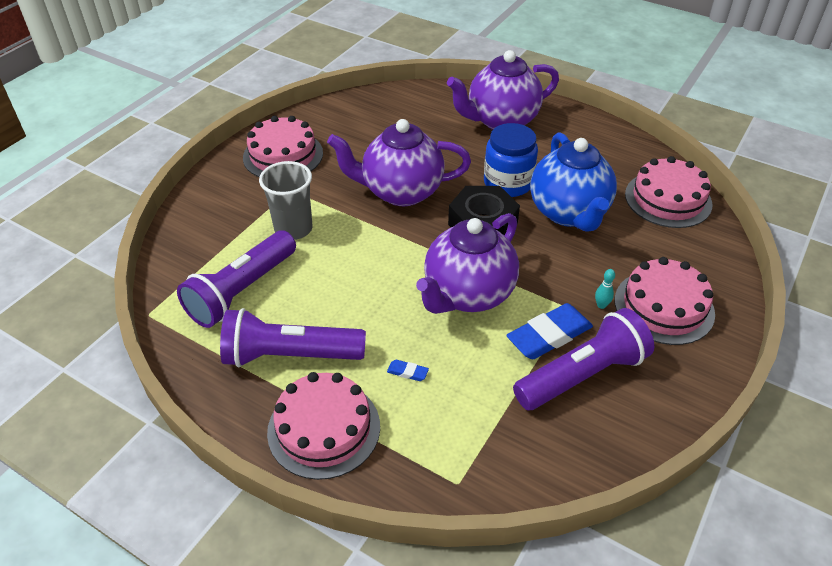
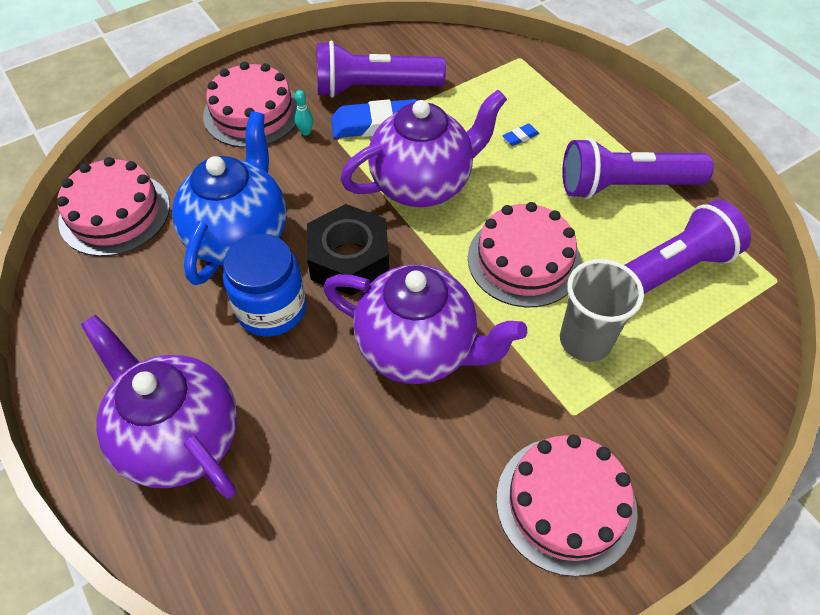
camera: 155 degrees left, 10 degrees up
purple flashlight [220,308,366,367] -> purple flashlight turned 150 degrees clockwise [562,138,714,199]
pink cake [267,372,380,480] -> pink cake moved to [468,202,582,307]
blue eraser [387,360,429,381] -> blue eraser turned 75 degrees counterclockwise [502,124,539,146]
purple teapot [447,50,559,130] -> purple teapot turned 135 degrees counterclockwise [81,314,237,499]

